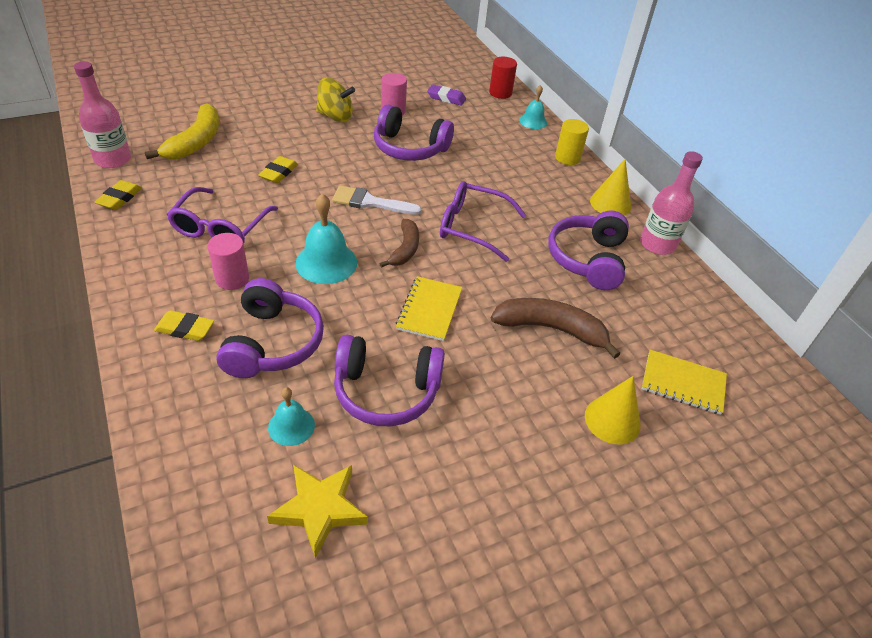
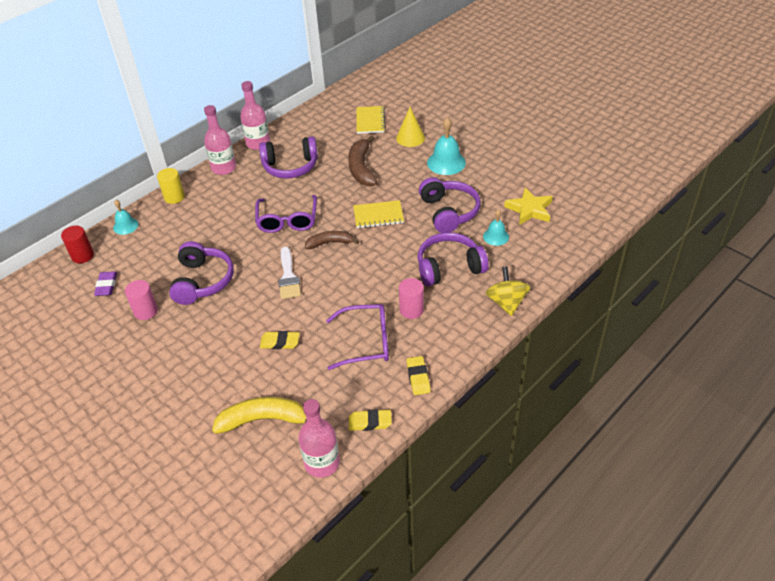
camera: 105 degrees left, 0 degrees up
yellow eraser [154,310,214,341] -> yellow eraser moved to [406,356,431,395]
turquoise bell [296,193,357,284] -> turquoise bell moved to [427,117,466,175]
yellow spinning top [316,78,355,122] -> yellow spinning top moved to [486,266,531,316]
yellow cone [590,159,631,216] -> pink bottle [204,105,236,175]

